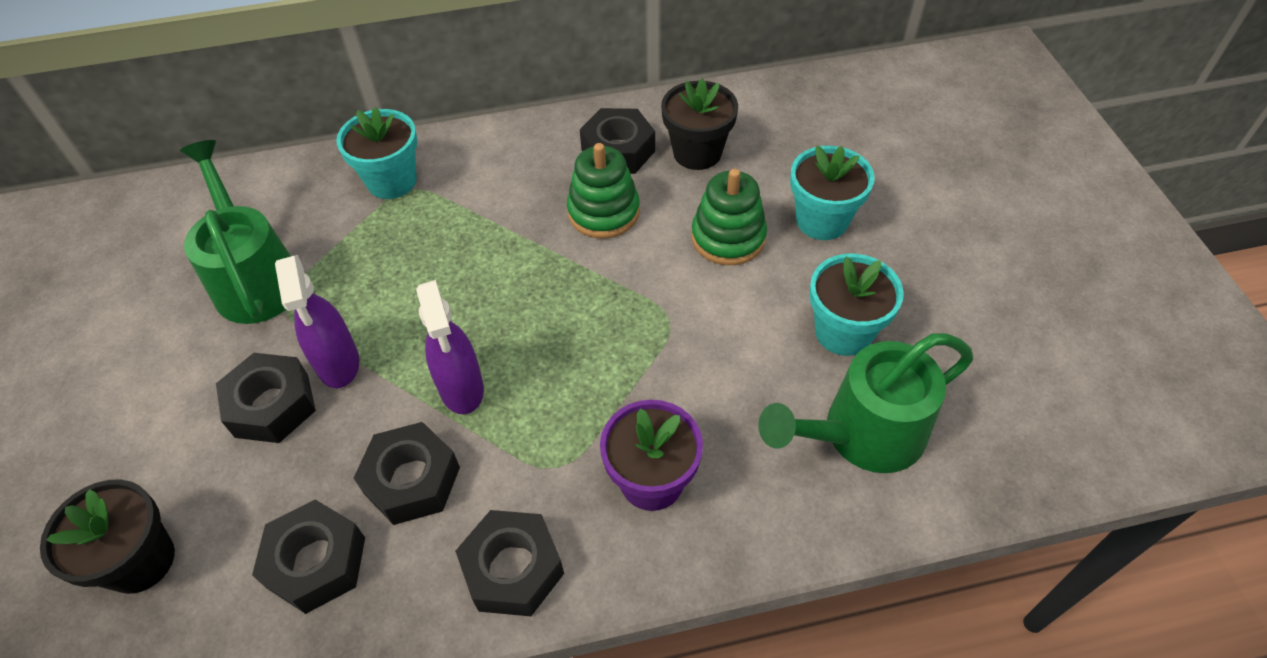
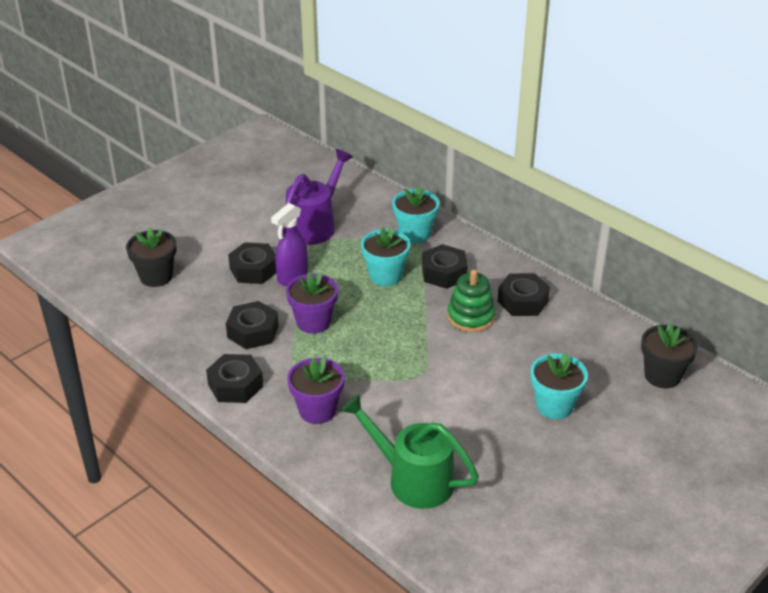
camera: 55 degrees right, 15 degrees down
green watering can [180,140,291,324] -> purple watering can [282,149,353,245]
black nut [252,499,365,614] -> black nut moved to [422,244,468,289]
purple spray bottle [416,280,484,414] -> purple flower pot [286,272,338,334]
black flower pot [661,78,738,170] -> black flower pot moved to [641,323,698,388]
green stacking toy [691,169,767,265] -> none
turquoise flower pot [809,254,904,356] -> turquoise flower pot moved to [361,226,411,286]

